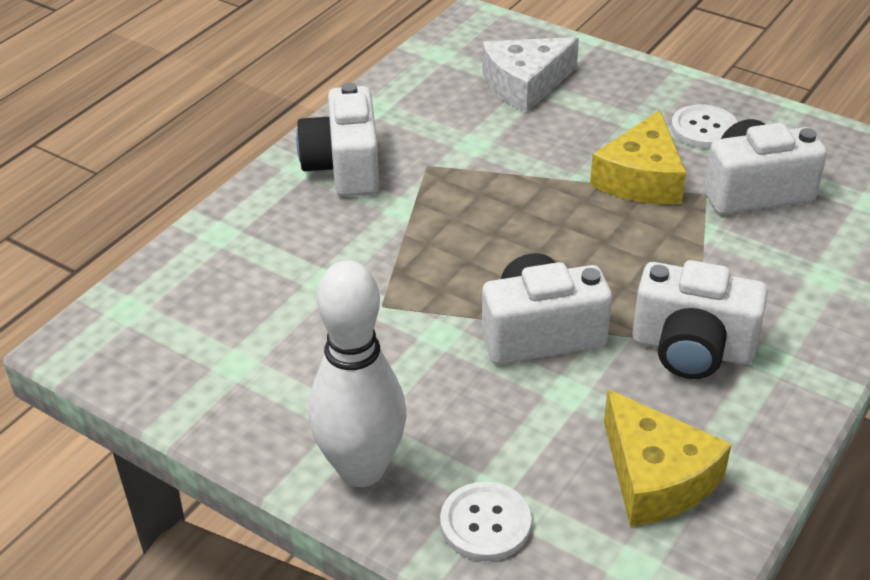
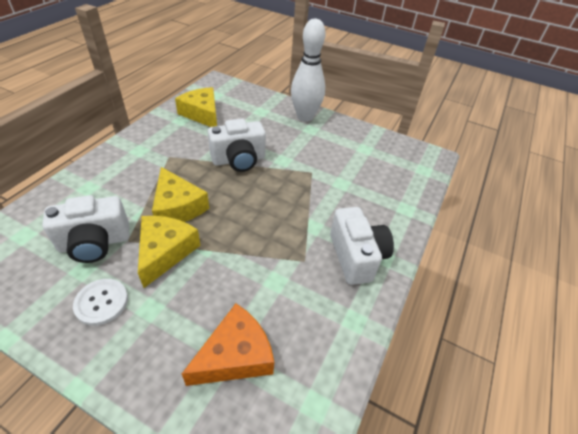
camera: 170 degrees right, 5 degrees up
white button [440,482,531,561] -> none
white cheese [482,37,579,113] -> orange cheese [182,303,274,386]
white camera [632,260,768,379] -> none
none -> yellow cheese [152,167,209,222]

